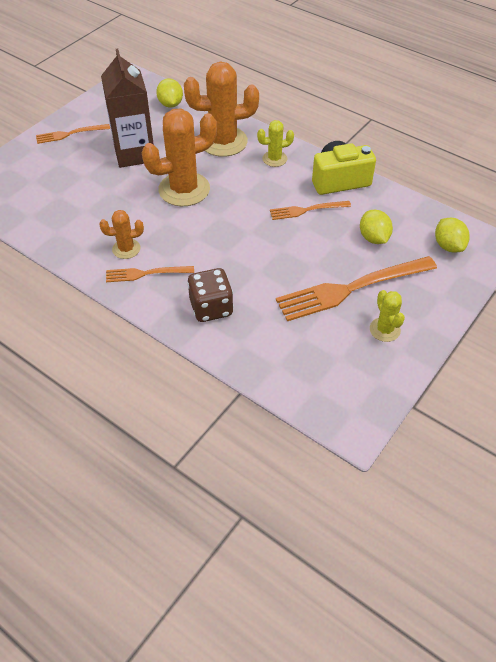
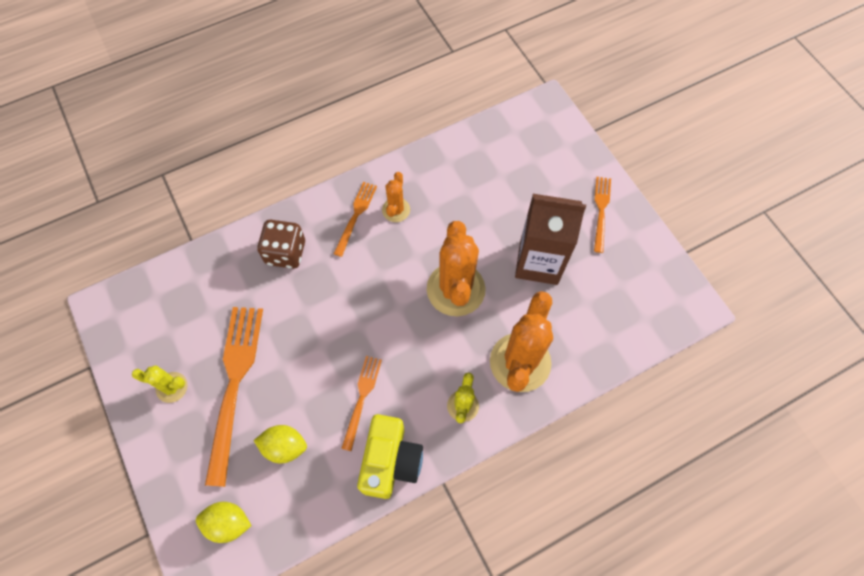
camera: 115 degrees right, 15 degrees up
yellow lemon [156,78,183,108] -> none

